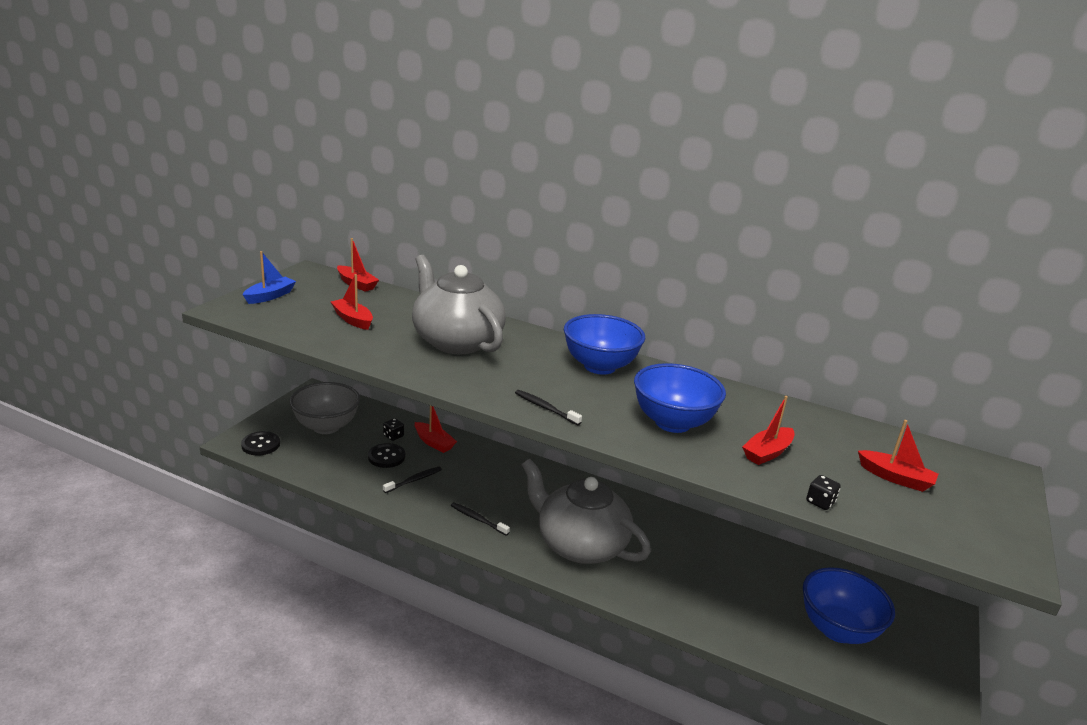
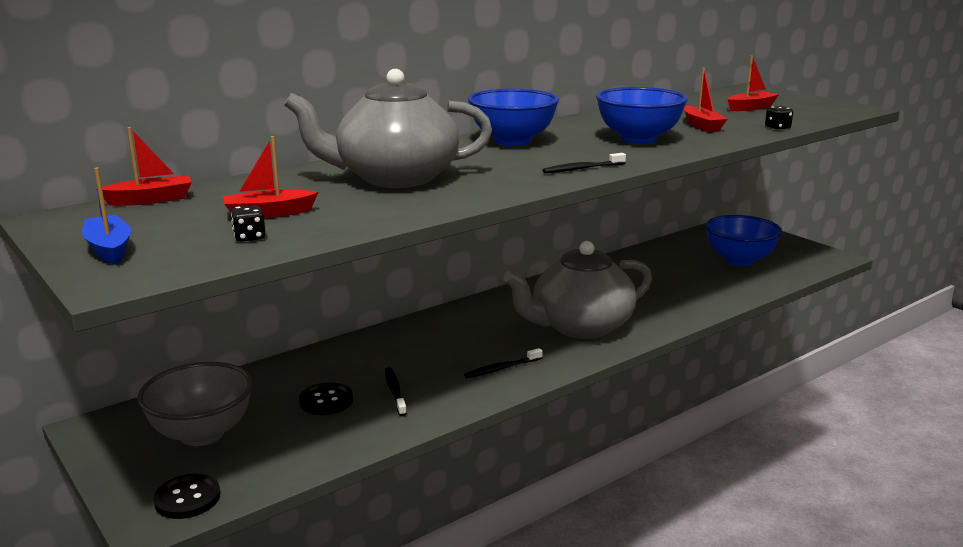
camera: 60 degrees left, 5 degrees down
black dice [383,418,404,441] -> black dice moved to [231,205,266,242]
red boat [415,406,457,453] -> none

